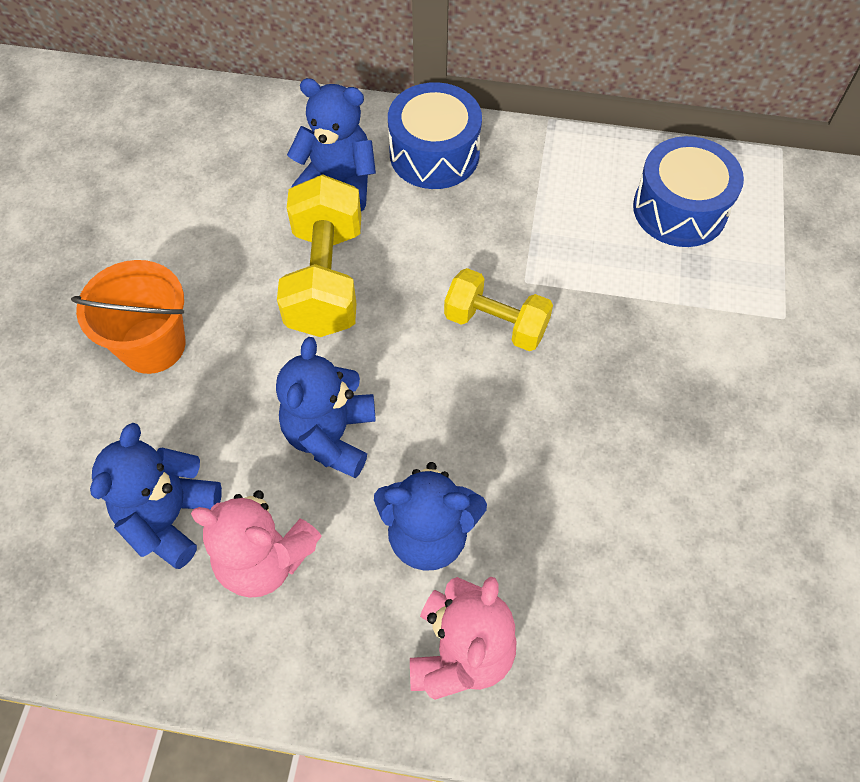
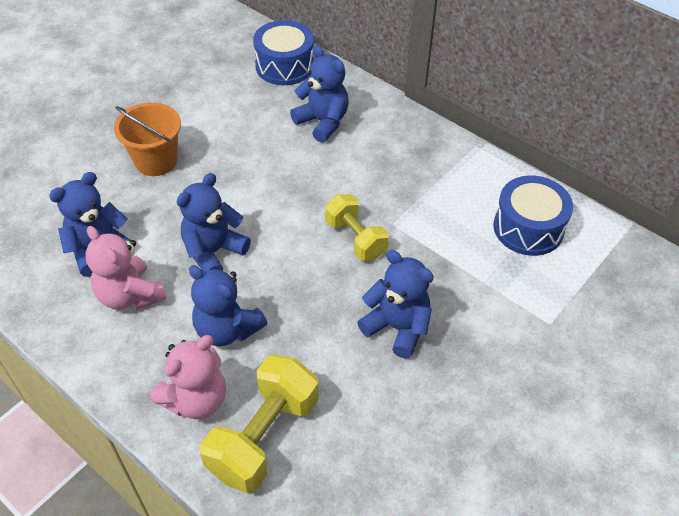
camera: 30 degrees right, 10 degrees down
yellow dumbbell [277,174,361,337] -> yellow dumbbell moved to [200,354,319,493]
blue drum [388,82,482,189] -> blue drum moved to [253,20,314,85]
none -> blue teddy bear [357,250,434,358]

